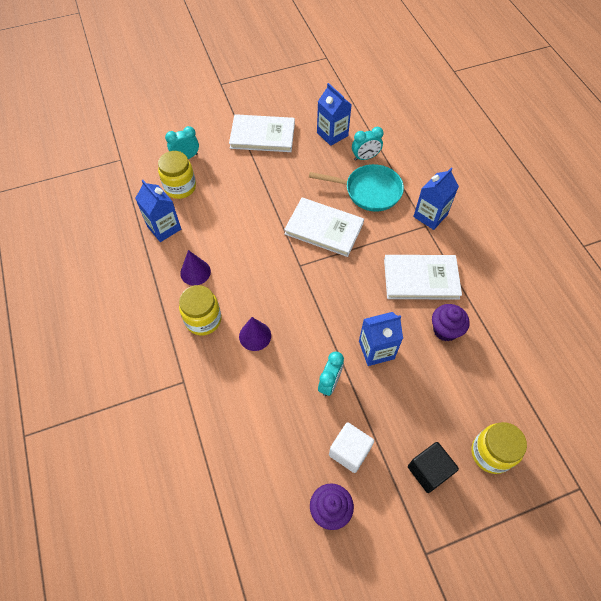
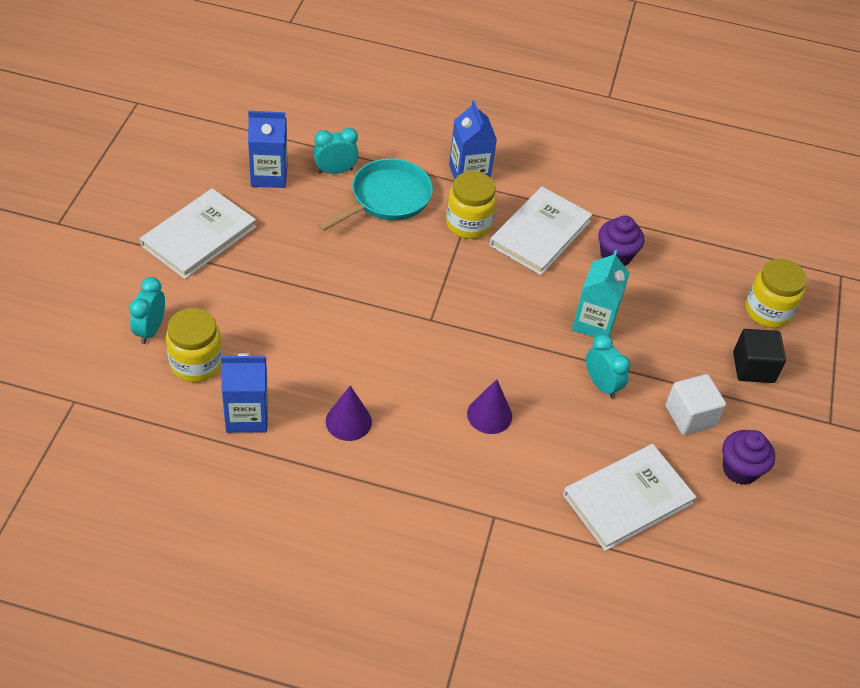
camera: 60 degrees left, 10 degrees down
yellow jar [179,285,221,336] -> yellow jar moved to [446,171,497,239]
white book [284,198,364,257] -> white book moved to [563,444,697,551]
turquoise clock [352,127,383,161] -> turquoise clock turned 120 degrees counterclockwise [313,128,359,174]
blue carton [359,312,403,366] -> turquoise carton [572,250,630,338]

